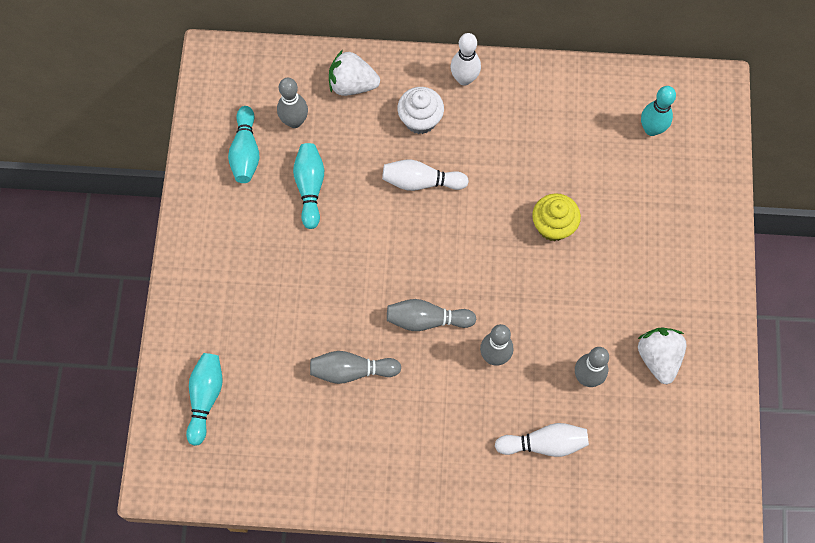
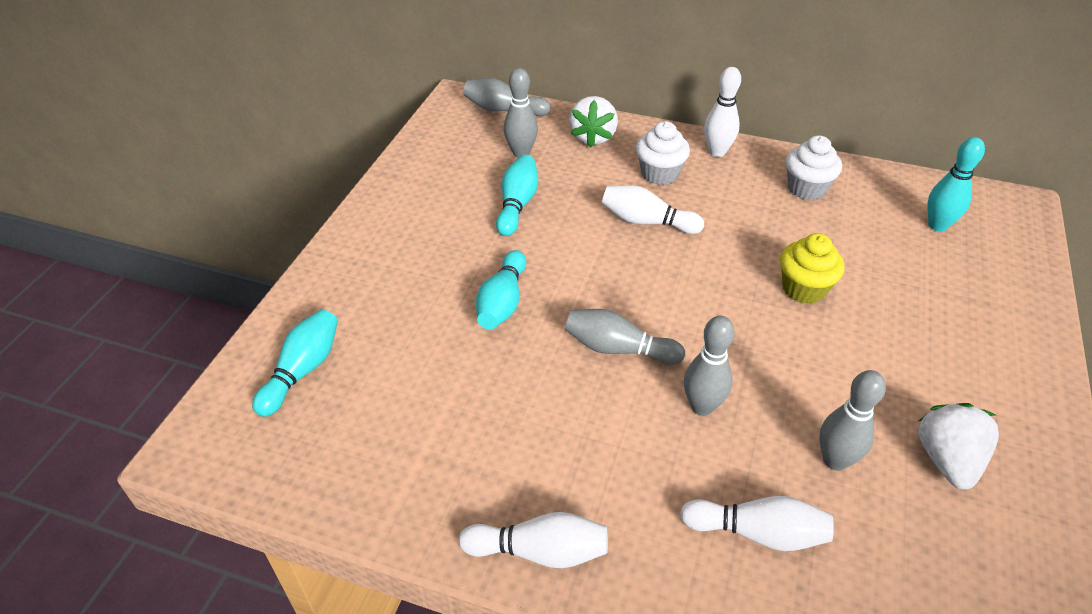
camera: 15 degrees right, 25 degrees down
turquoise bowling pin [228,106,260,183] -> turquoise bowling pin moved to [476,250,526,329]
grey bowling pin [310,351,401,384] -> grey bowling pin moved to [463,78,551,116]
white strawberry [329,50,380,96] -> white strawberry turned 105 degrees counterclockwise [569,96,618,148]
none -> white bowling pin [459,512,608,568]
none -> white cupcake [786,135,842,200]

